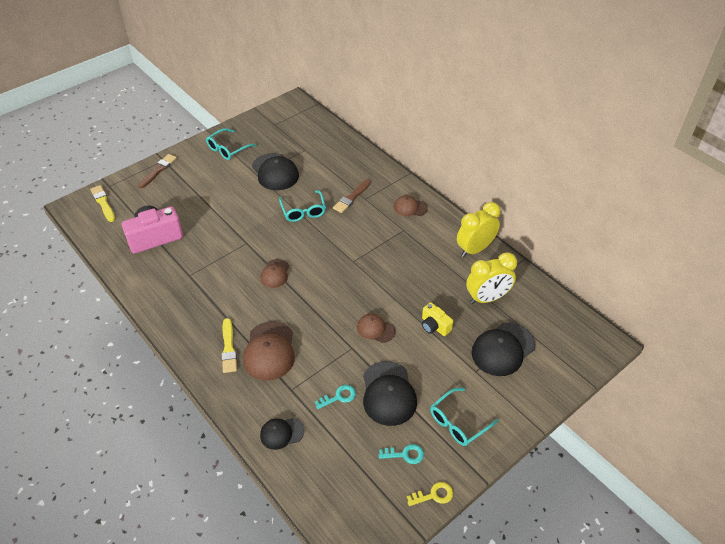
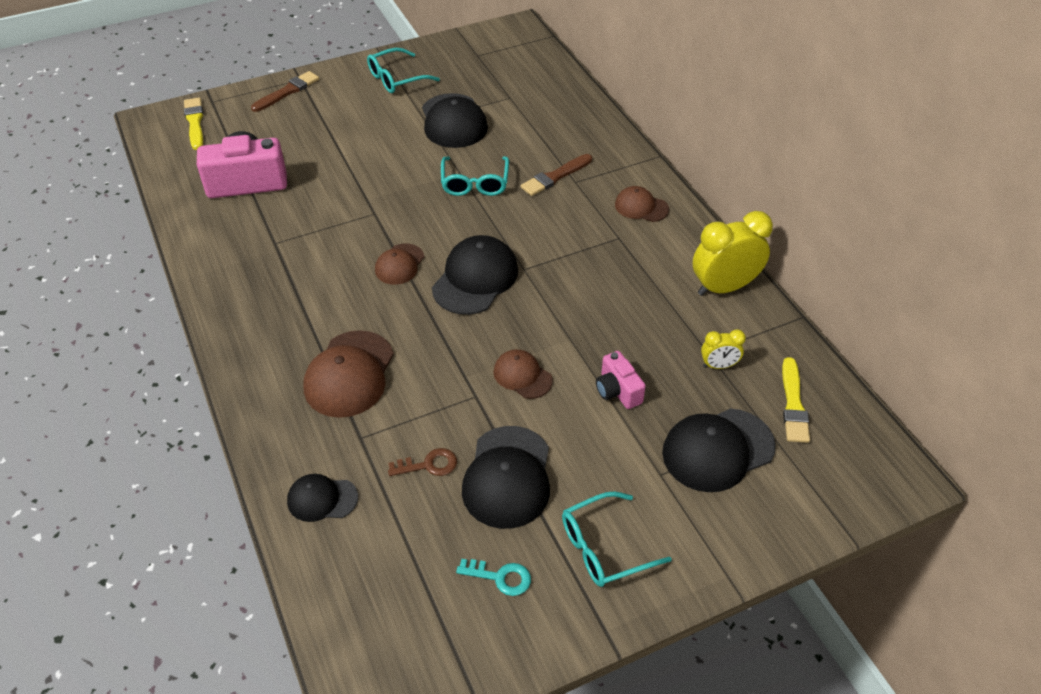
camera: 15 degrees right, 0 degrees up
yellow brush [221,318,237,373] -> yellow brush moved to [782,357,810,443]
turquoise key [315,385,356,409] -> brown key [388,448,457,476]
yellow key [407,482,453,506] -> none
yellow camera [422,302,453,336] -> pink camera [596,351,646,409]
yellow clock [466,252,517,304] -> yellow clock [701,329,746,369], size x0.51
none -> black cap [432,235,518,315]

